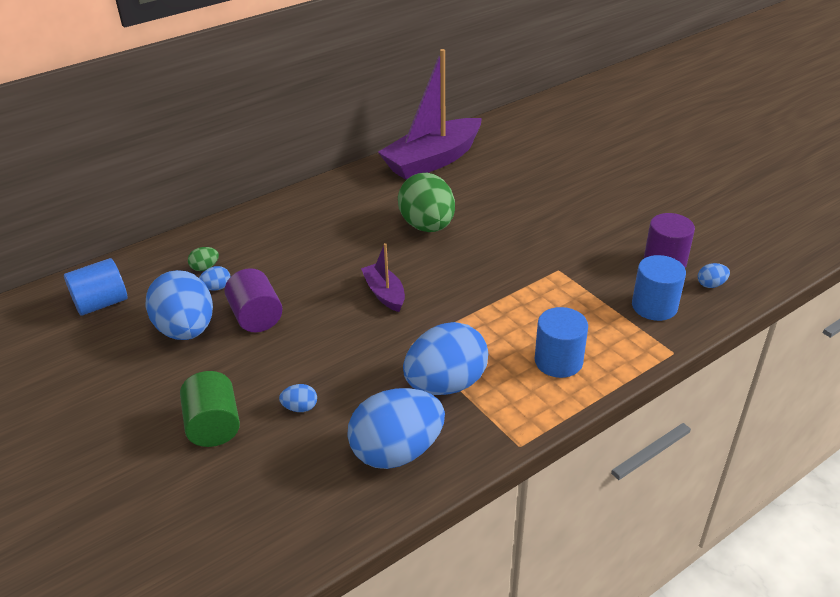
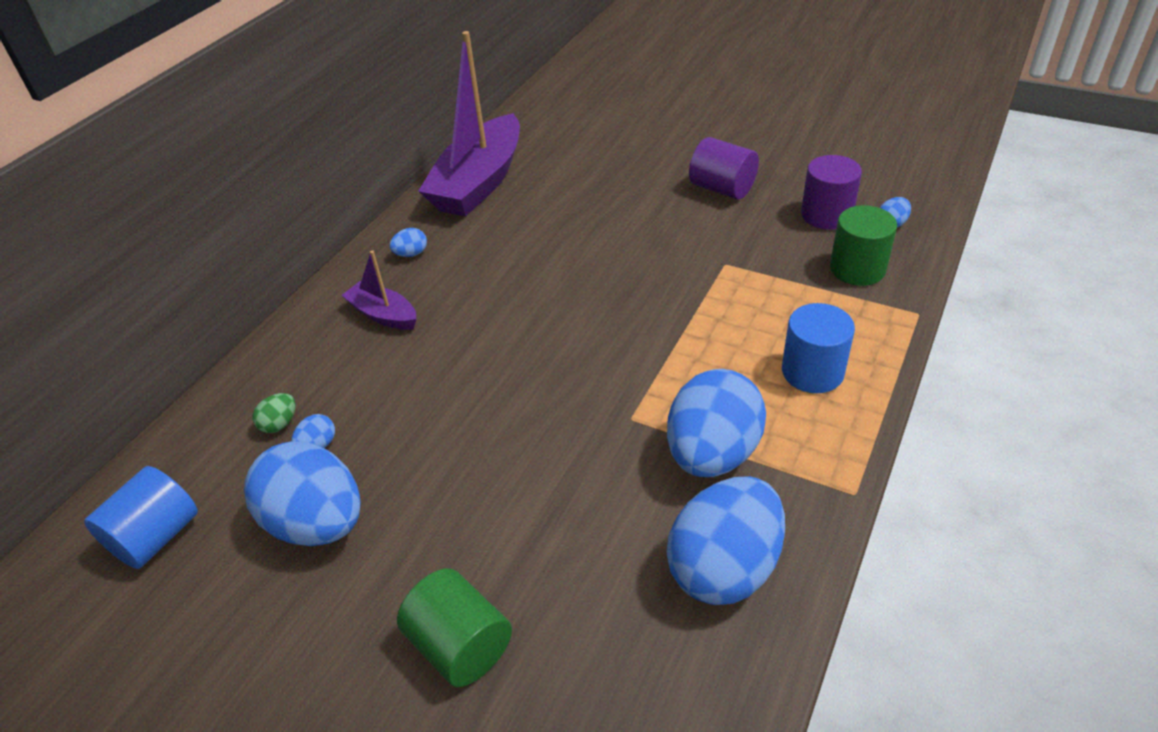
camera: 25 degrees left, 5 degrees up
purple cylinder [225,268,283,332] -> purple cylinder moved to [689,137,759,200]
blue egg [279,384,317,412] -> blue egg moved to [390,228,427,257]
purple boat [361,243,405,312] -> purple boat moved to [341,250,417,330]
green egg [398,173,455,232] -> none
blue cylinder [632,255,686,321] -> green cylinder [830,205,897,286]

